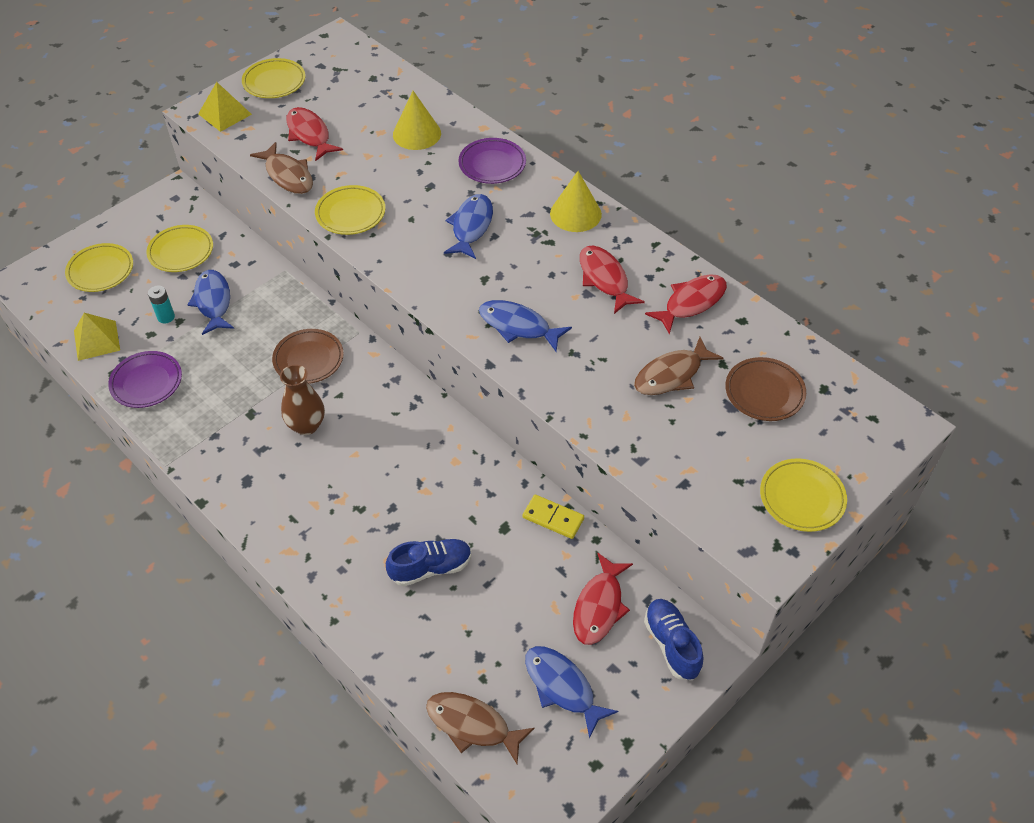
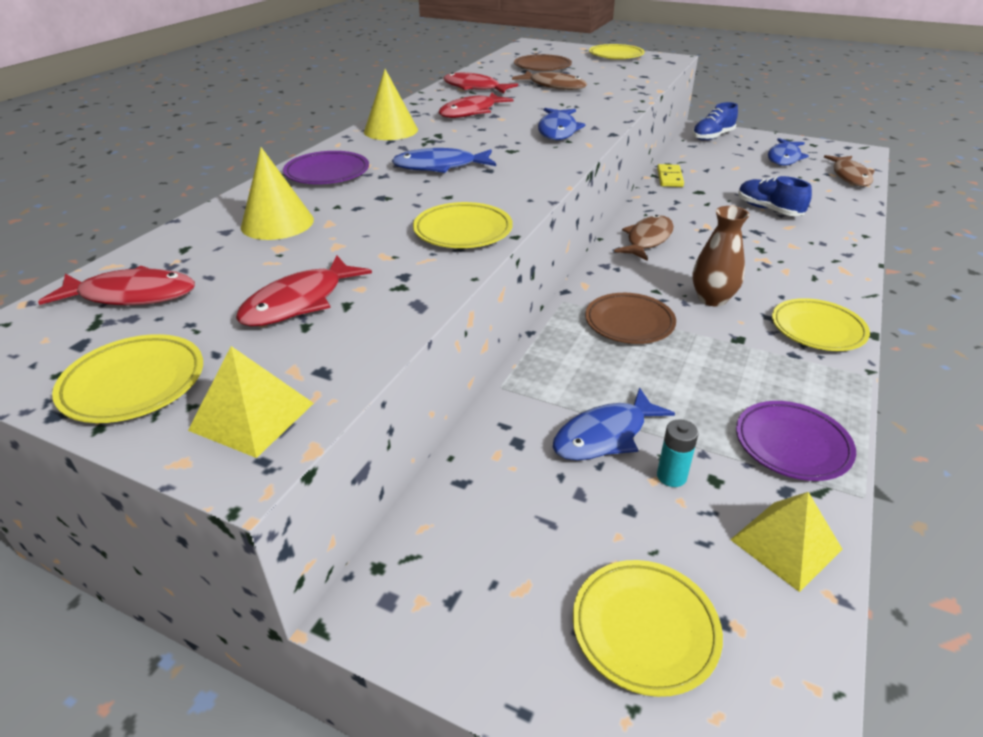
camera: 110 degrees left, 15 degrees down
yellow plate [146,225,213,272] -> yellow plate moved to [772,298,870,351]
brown fish [250,142,313,194] -> brown fish moved to [614,215,674,261]
red fish [573,553,633,645] -> red fish moved to [38,265,195,305]

